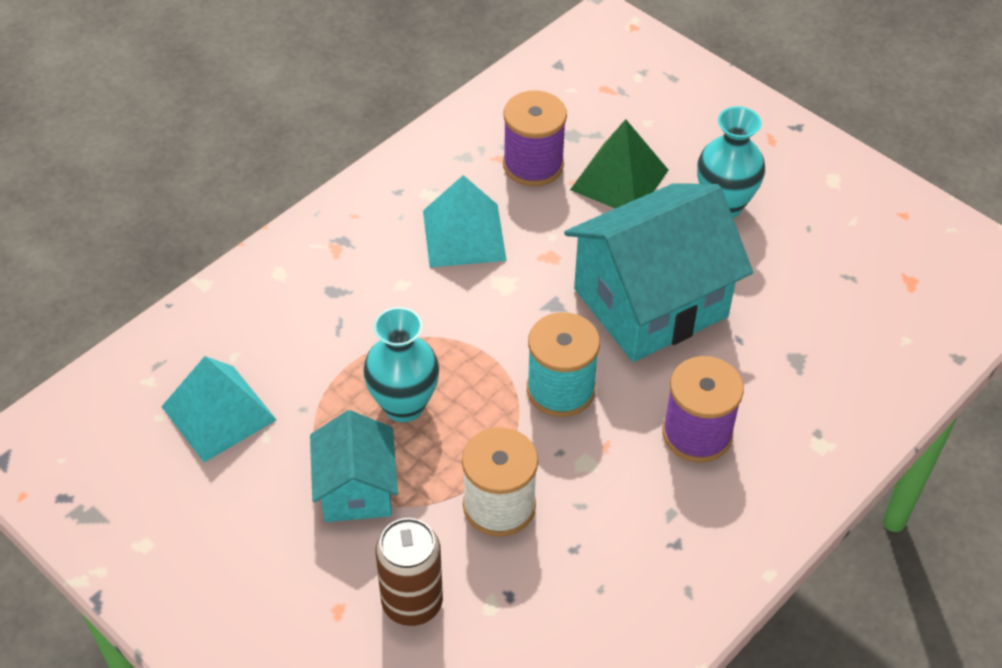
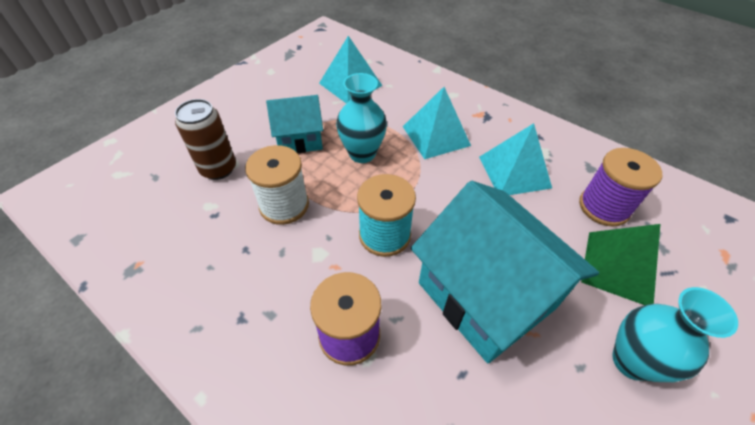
camera: 85 degrees right, 0 degrees up
none -> turquoise pyramid [403,87,471,159]

